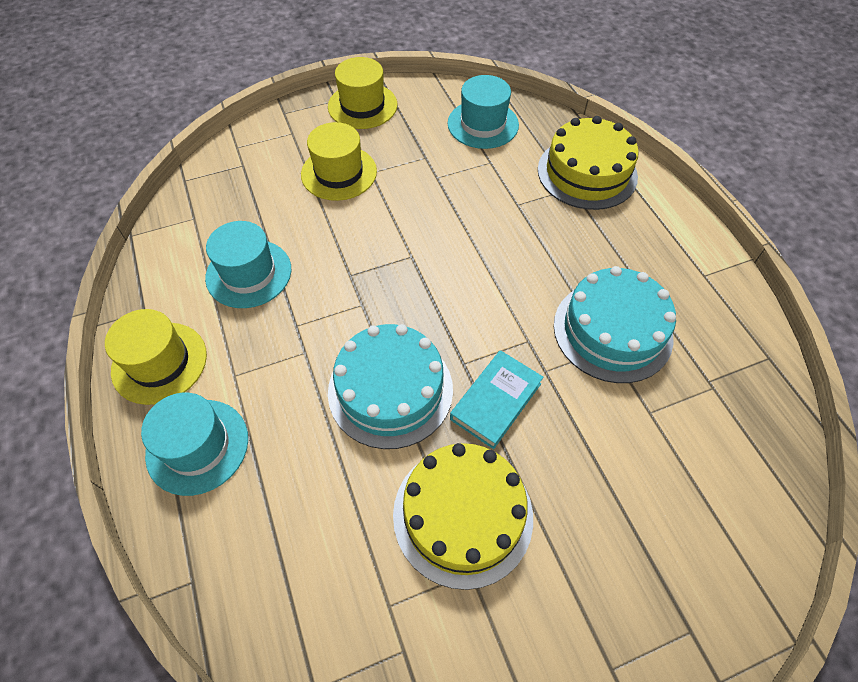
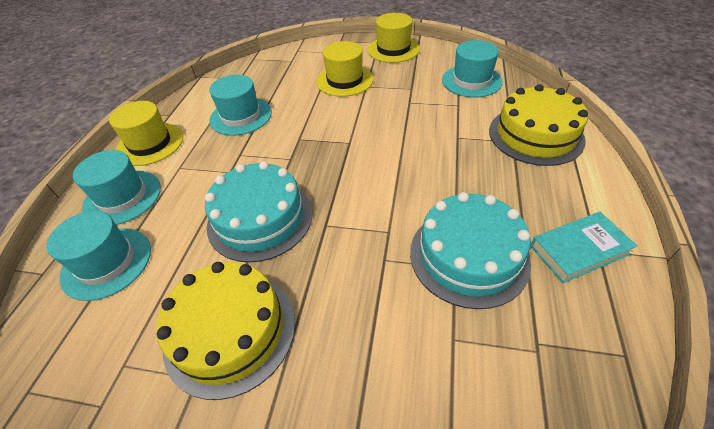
camera: 35 degrees right, 10 degrees down
turquoise book [450,350,544,449] -> turquoise book moved to [530,212,637,283]
none -> turquoise hat [47,211,151,301]

